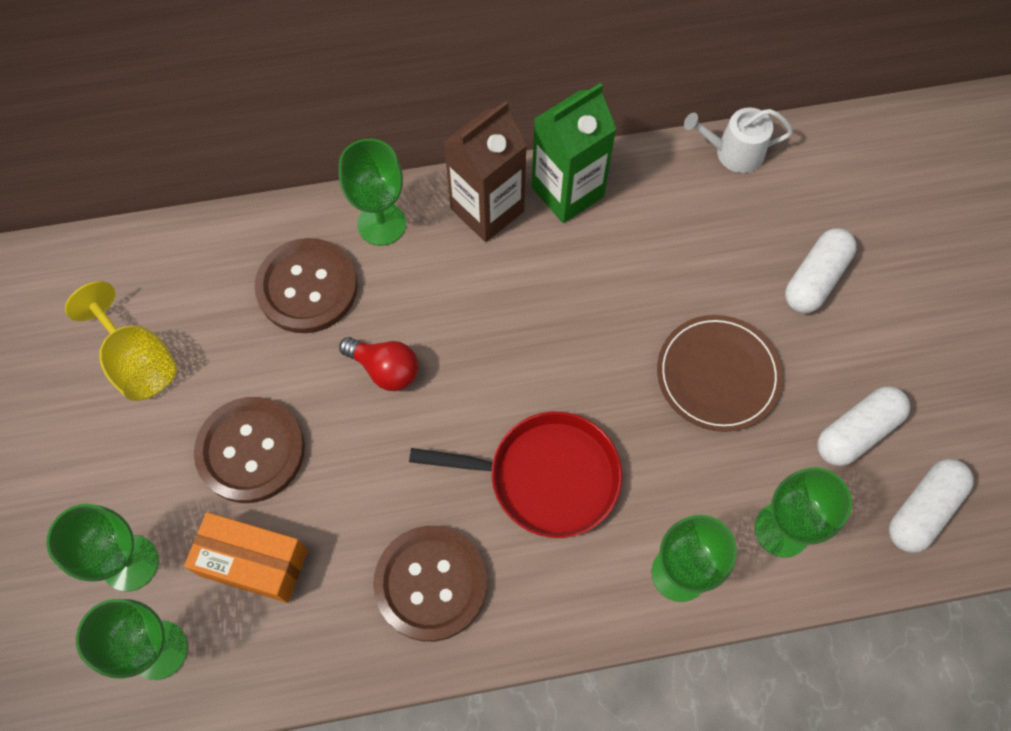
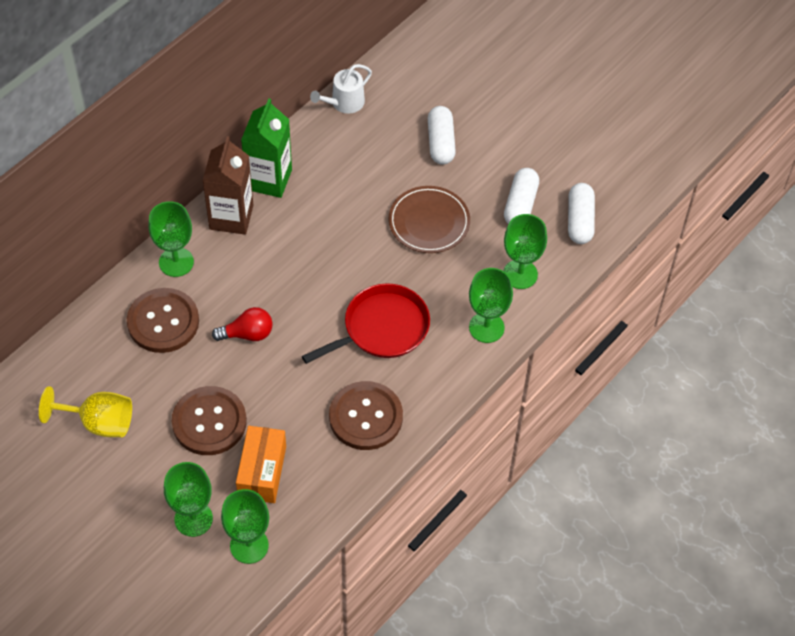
camera: 40 degrees left, 10 degrees down
orange box [184,512,308,603] -> orange box turned 60 degrees counterclockwise [236,426,286,503]

